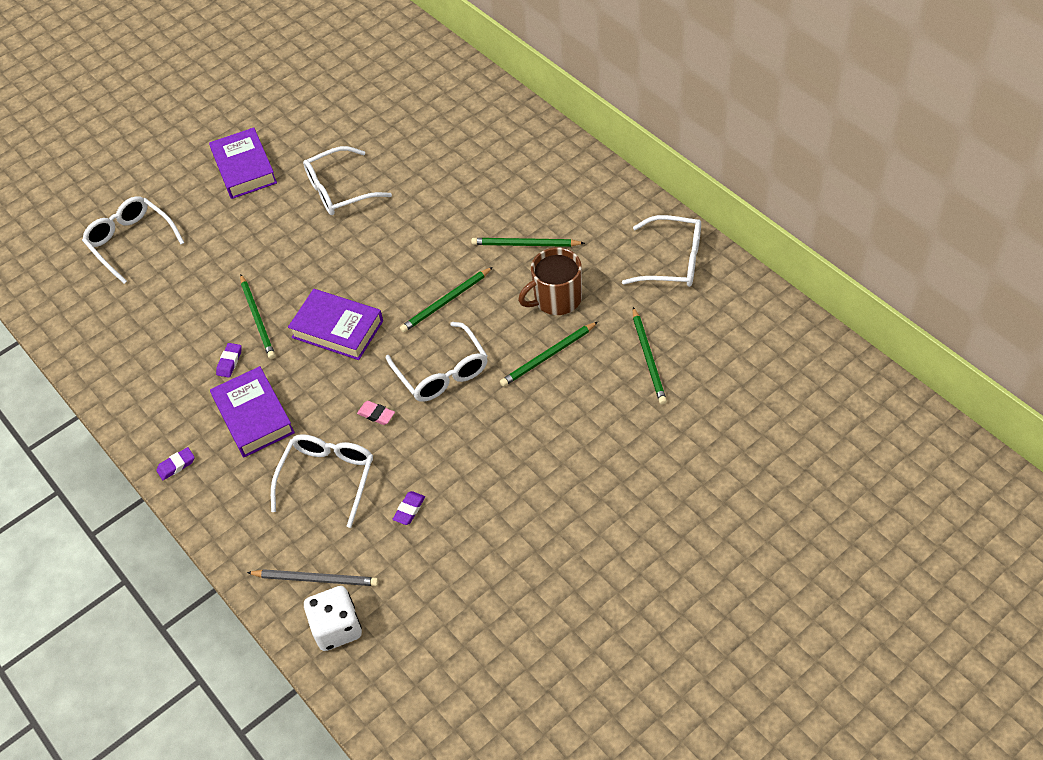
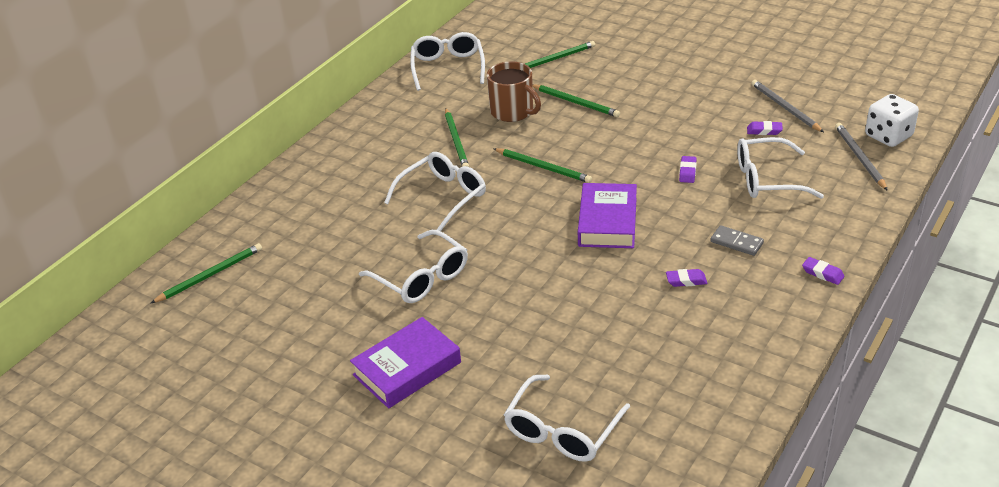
camera: 110 degrees left, 15 degrees down
purple book [210,366,295,457] -> grey domino [710,225,764,256]
green pencil [240,274,275,359] -> green pencil moved to [151,243,262,303]
pink eraser [357,401,395,425] -> purple eraser [679,156,697,183]
white glasses [386,322,488,402] -> white glasses moved to [384,152,486,231]
none -> grey pencil [751,80,824,132]

